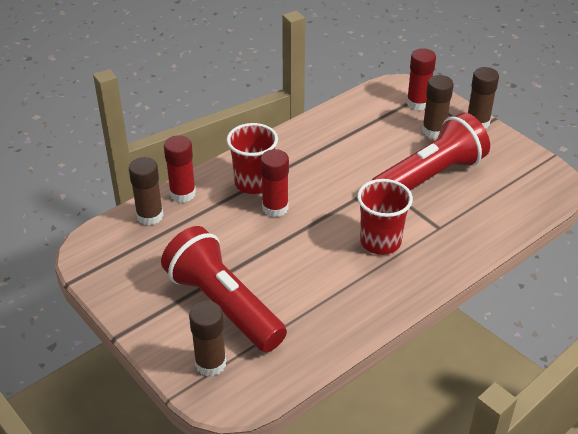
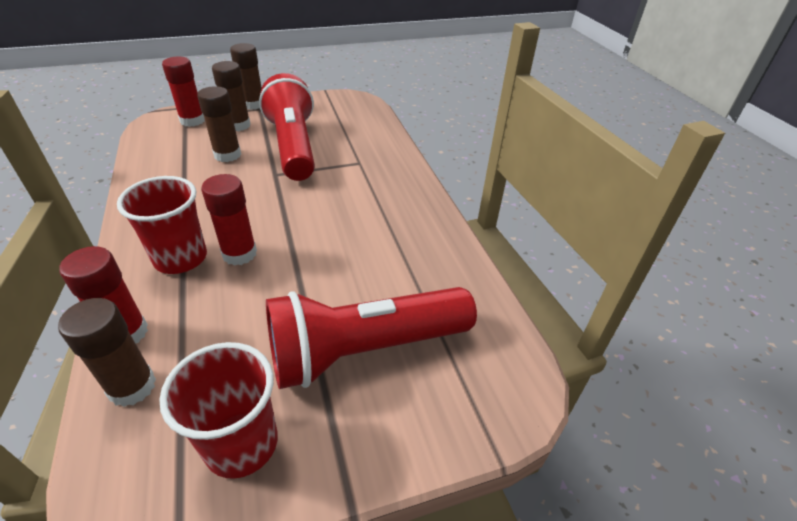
camera: 70 degrees left, 0 degrees up
brown glue stick [189,301,226,376] -> brown glue stick moved to [197,86,241,162]
red cup [357,179,413,255] -> red cup moved to [159,342,278,479]

